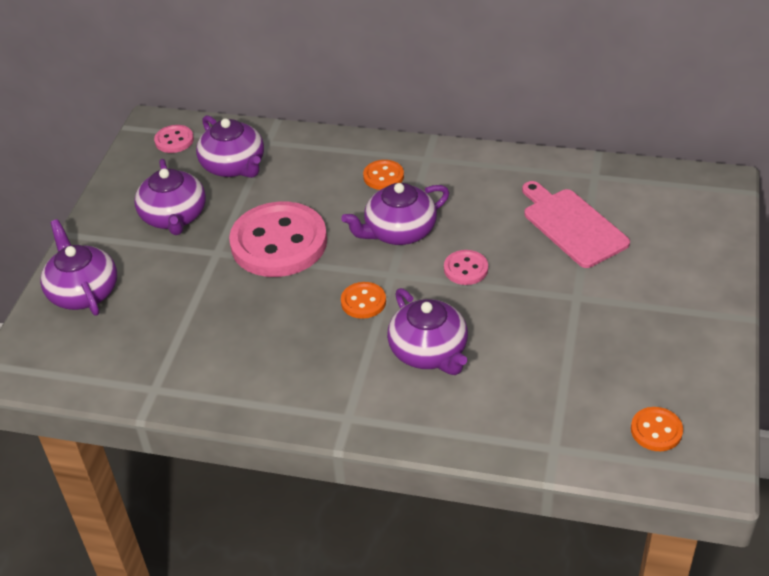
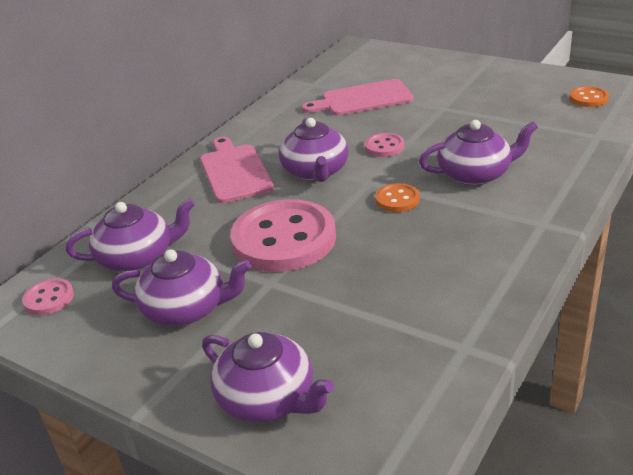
camera: 70 degrees left, 10 degrees down
purple teapot [40,219,117,316] -> purple teapot turned 135 degrees counterclockwise [202,332,334,423]
orange button [363,160,404,190] -> pink cutting board [200,137,274,203]

